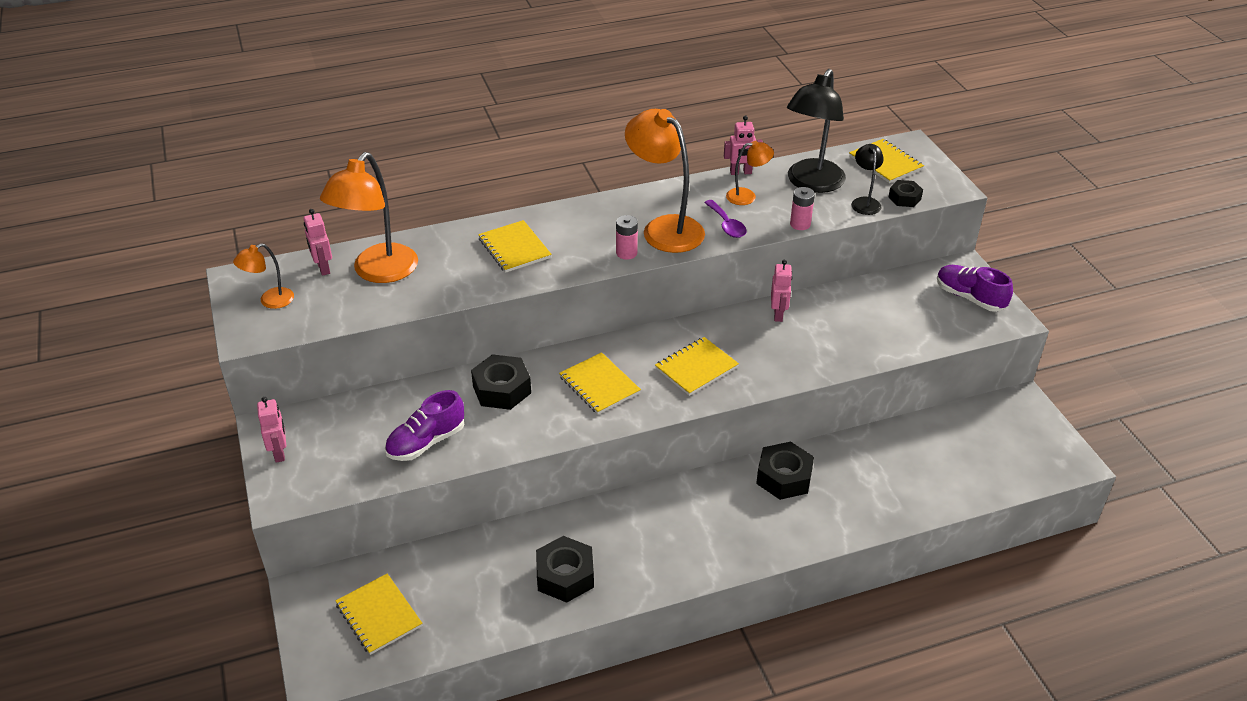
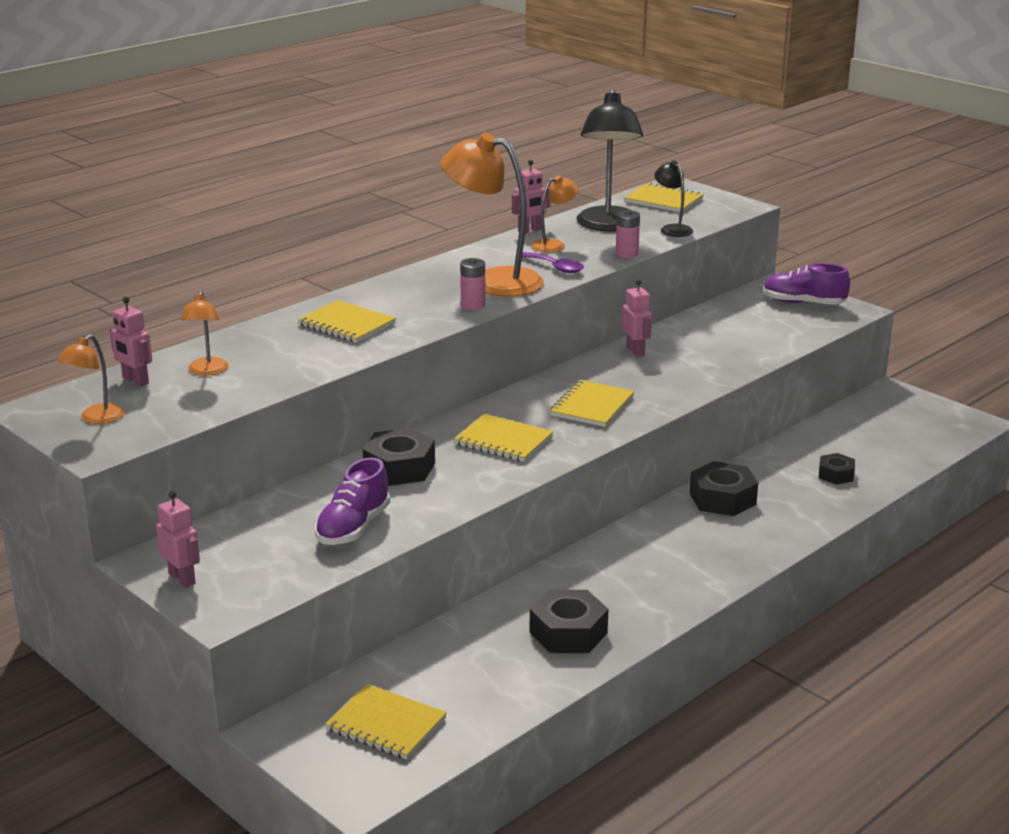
camera: 25 degrees left, 15 degrees down
orange lamp [320,152,418,283] -> orange lamp [181,291,229,376], size x0.50
black nut [889,180,923,207] -> black nut moved to [819,453,855,485]

